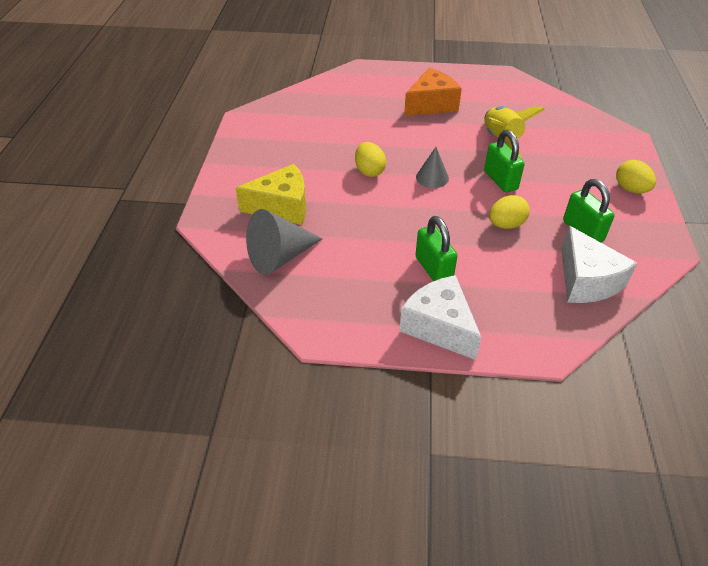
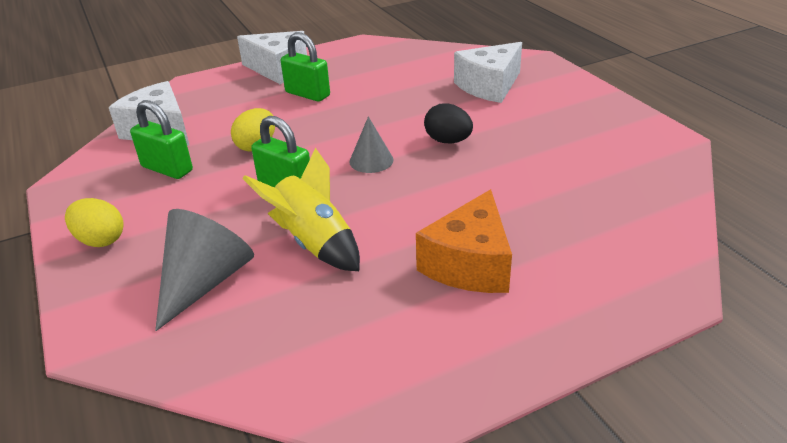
camera: 150 degrees right, 10 degrees down
yellow cheese [235,164,306,225] -> white cheese [454,42,522,103]
grey cone [246,209,323,275] -> grey cone moved to [155,209,254,331]
yellow egg [355,142,386,177] -> black egg [424,103,473,143]

